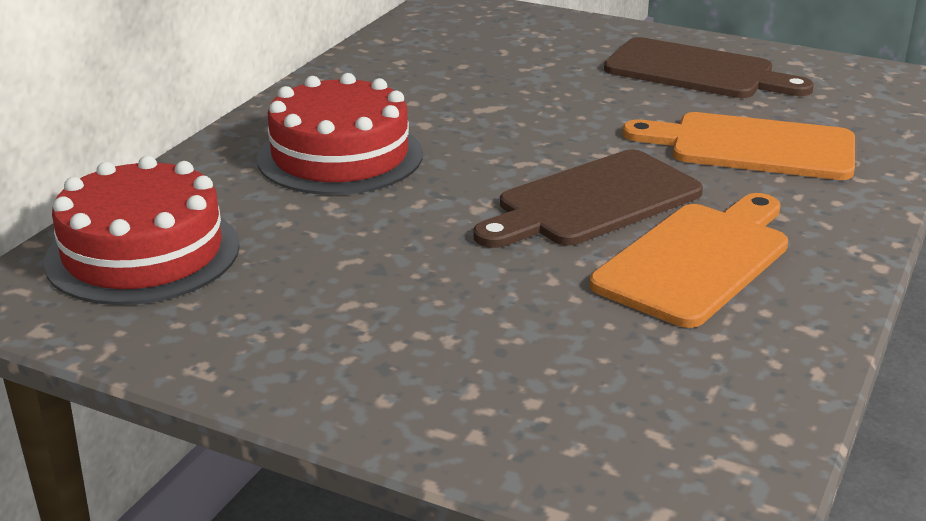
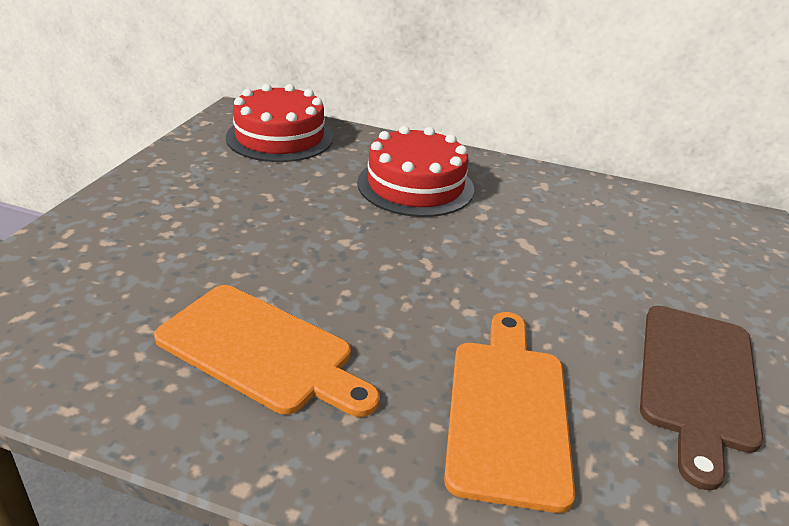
camera: 80 degrees right, 5 degrees up
brown cutting board [474,150,703,248] -> none

